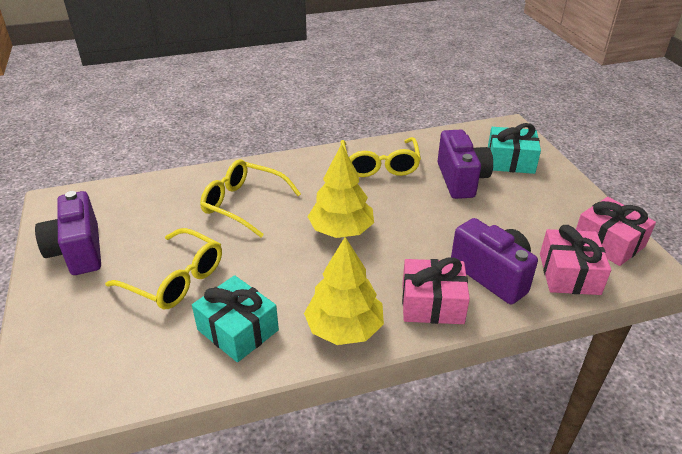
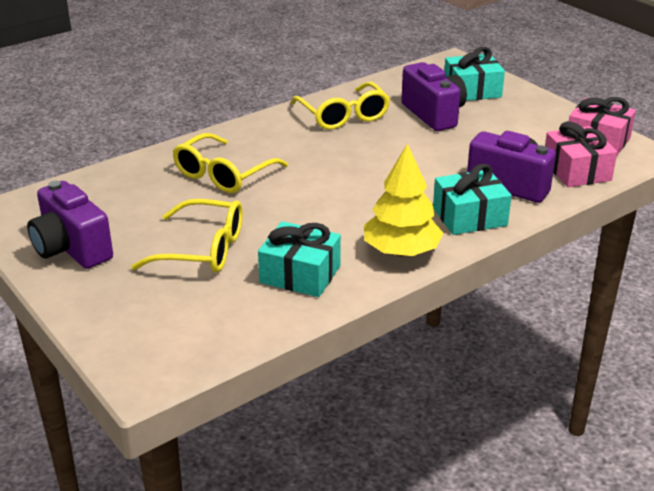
camera: 20 degrees left, 5 degrees down
yellow glasses [200,159,301,238] -> yellow glasses turned 60 degrees counterclockwise [173,133,288,193]
yellow tree [308,144,374,238] -> none
pink gift [402,257,470,324] -> turquoise gift [433,164,512,235]

